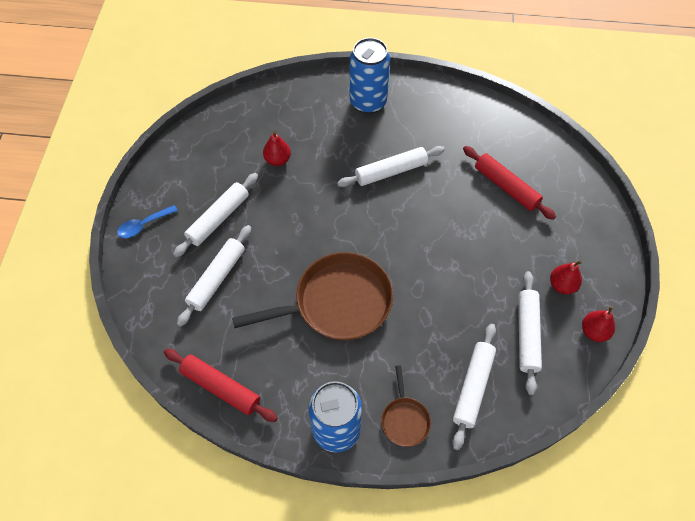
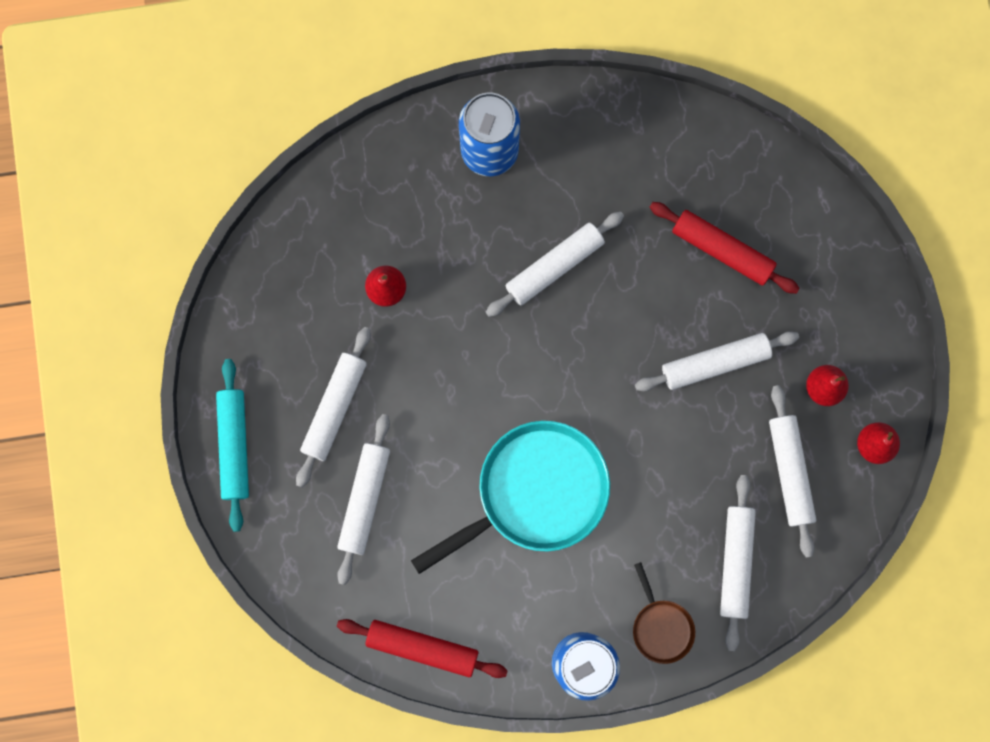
camera: 15 degrees left, 20 degrees up
blue spoon [117,205,178,238] -> turquoise rolling pin [216,359,249,532]
brown pan [232,252,393,341] -> turquoise pan [411,421,610,574]
none -> white rolling pin [635,331,799,392]

